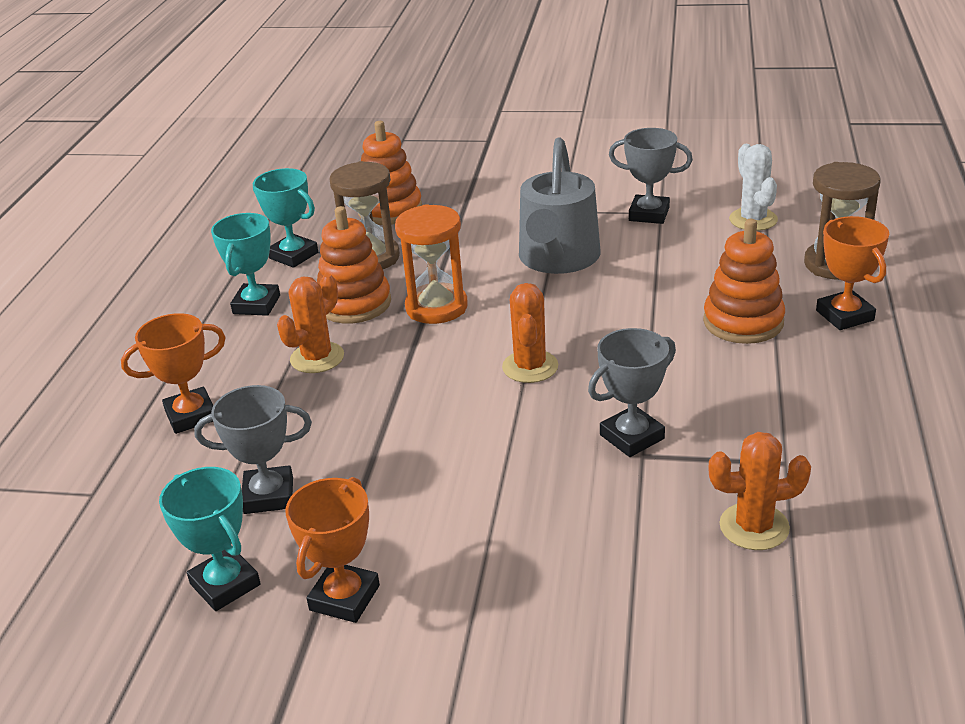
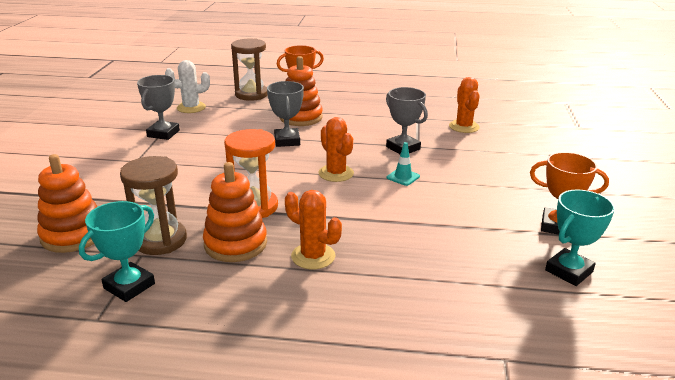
camera: 95 degrees left, 5 degrees down
orange trophy [121,313,226,434] -> none
grey trophy [194,385,312,514] -> grey trophy moved to [267,81,304,147]
turquoise trophy [211,213,280,316] -> none
orange cactus [502,283,558,383] -> orange cactus turned 60 degrees clockwise [318,117,354,182]
grey watering can [519,137,601,274] -> none
none -> turquoise traffic cone [387,142,420,186]

